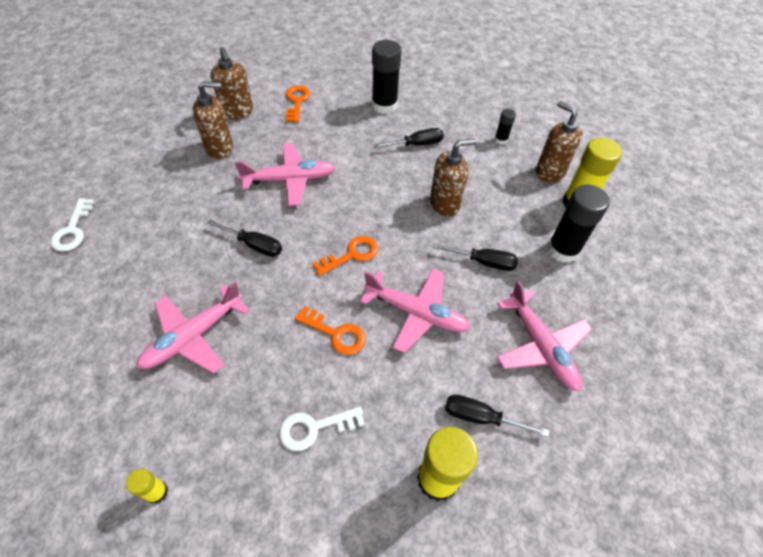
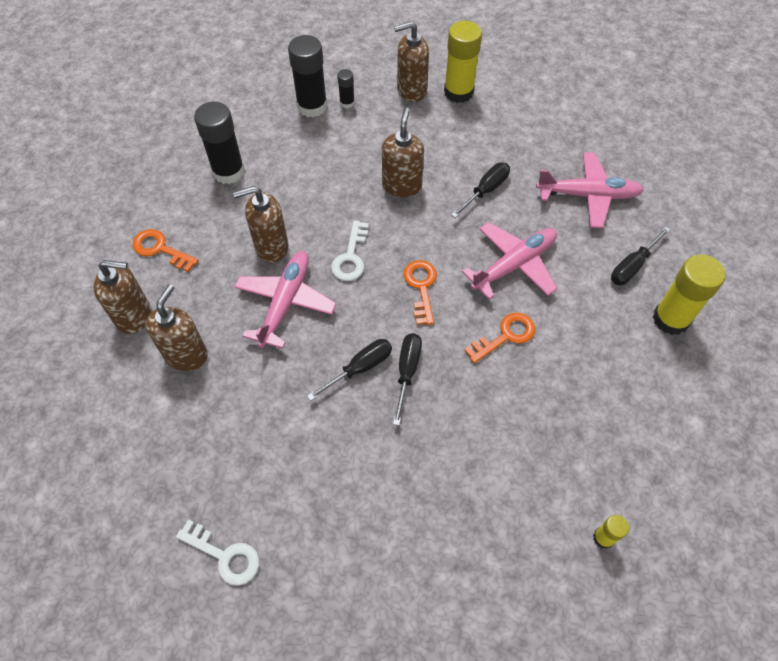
camera: 60 degrees left, 5 degrees up
pink plane [136,282,249,374] -> none
white key [279,406,365,451] -> white key moved to [331,220,369,281]
black screwdriver [374,128,444,148] -> black screwdriver moved to [393,333,422,426]
black glue stick [547,185,610,263] -> black glue stick moved to [288,35,327,117]
none -> brown soap dispenser [233,186,289,263]

